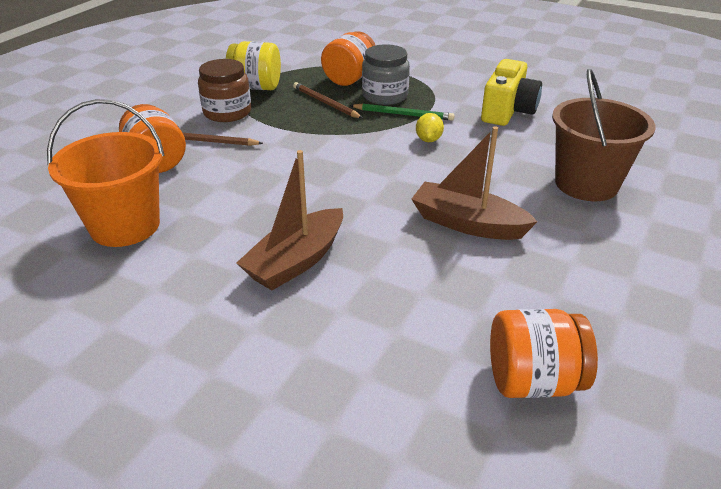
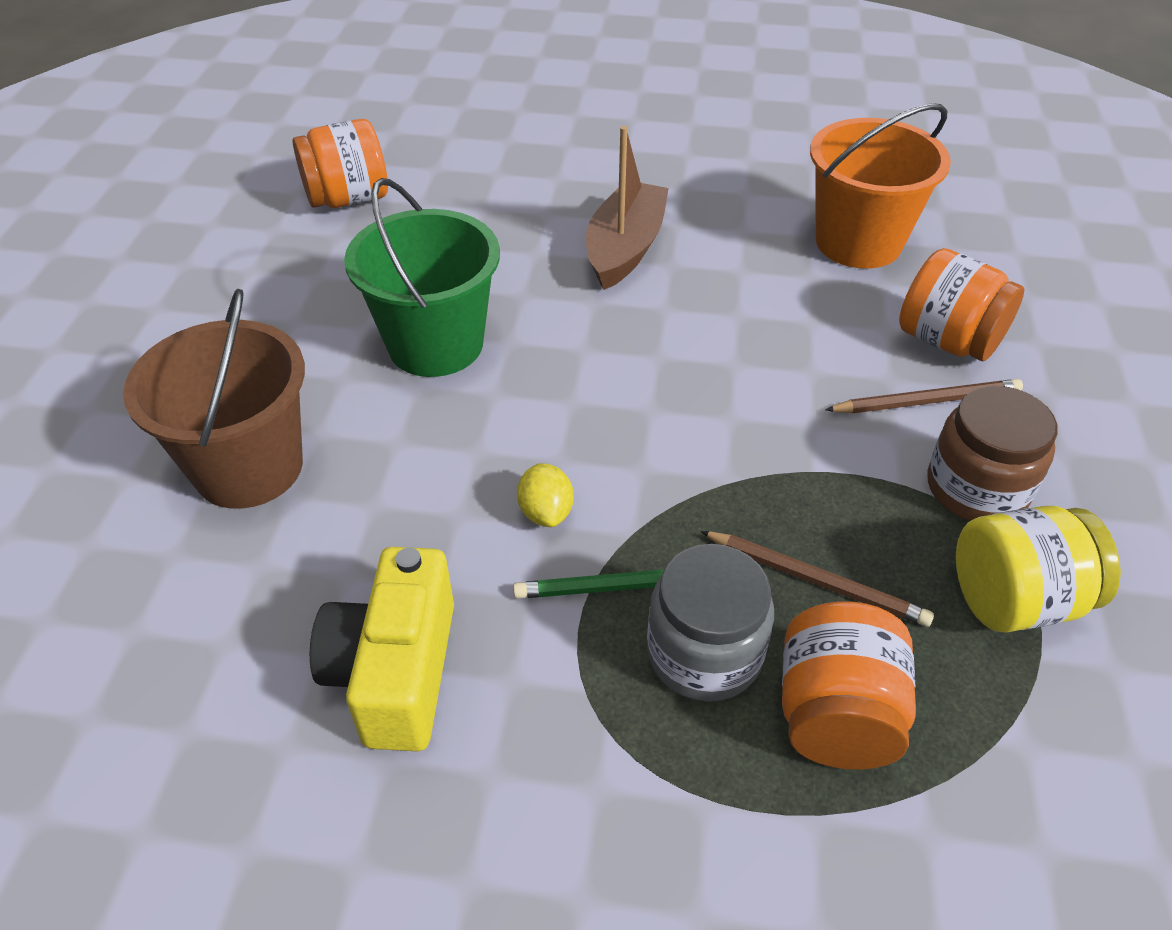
camera: 160 degrees right, 10 degrees up
brown boat [411,126,538,240] -> green bucket [344,178,500,377]

